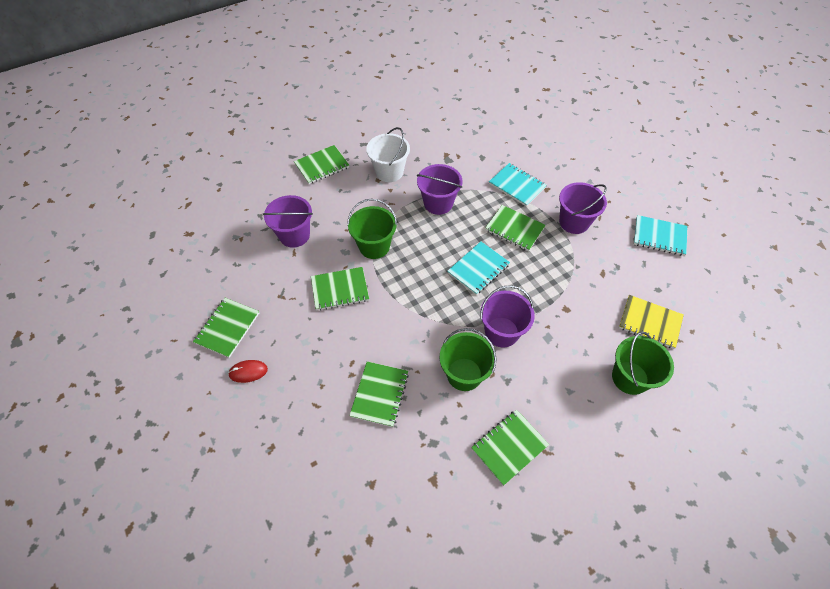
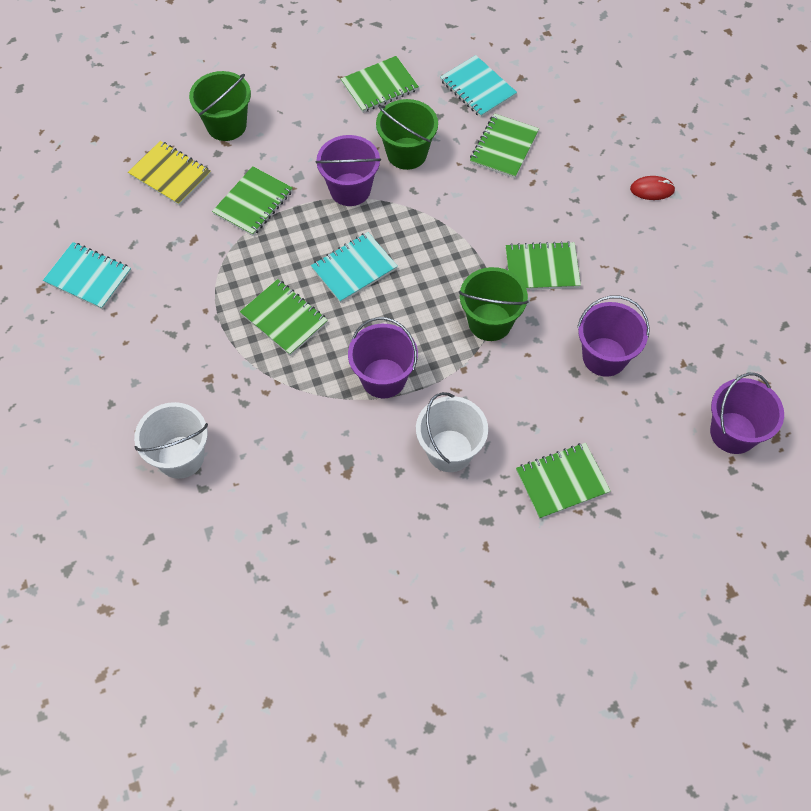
camera: 170 degrees left, 5 degrees up
green notebook [193,298,259,358] -> green notebook moved to [212,166,293,236]
turquoise notebook [489,163,547,206] -> turquoise notebook moved to [440,55,517,117]
purple bucket [559,182,607,234] -> purple bucket moved to [710,373,784,454]
none -> white bucket [134,402,208,479]

